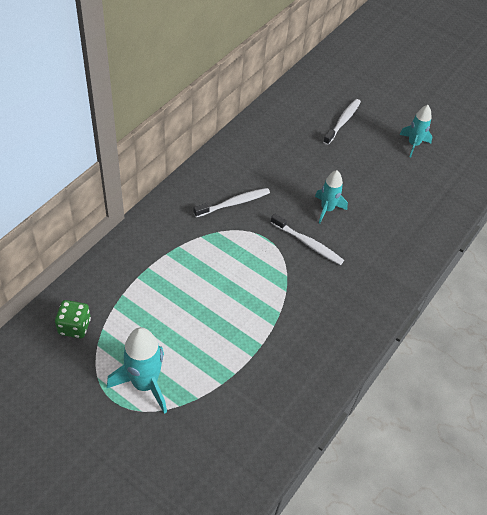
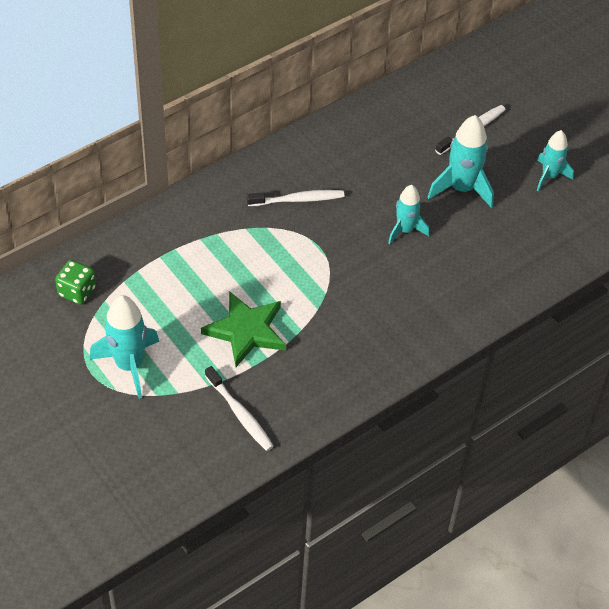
camera: 20 degrees right, 0 degrees up
white toothbrush [271,214,344,265] -> white toothbrush moved to [205,366,274,451]
none -> green star [201,291,286,367]
none -> turquoise rocket [427,115,494,208]

